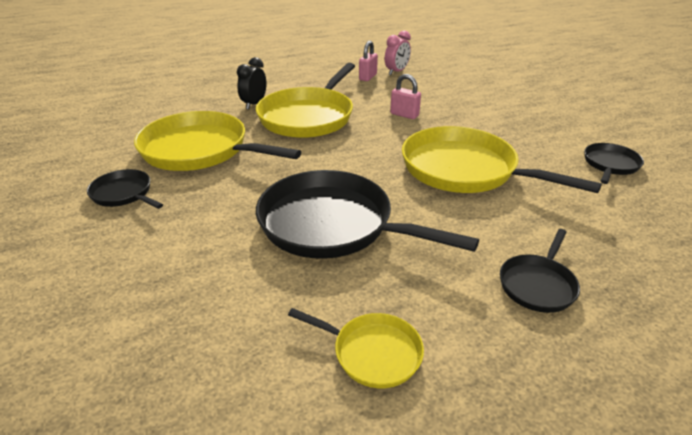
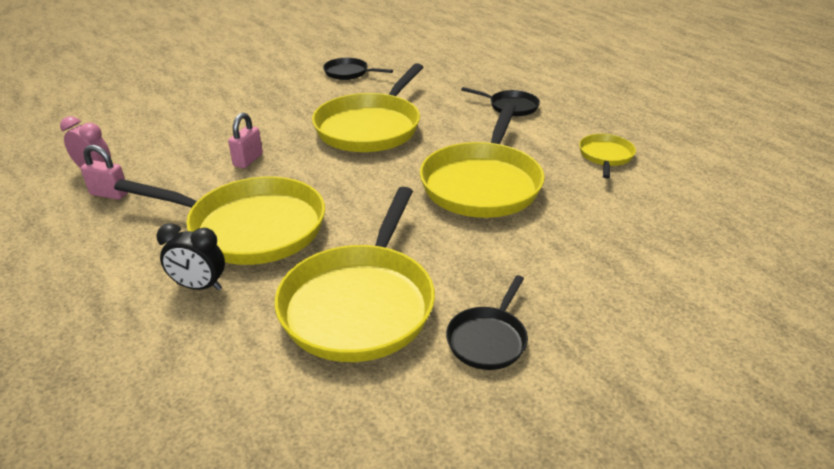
camera: 100 degrees left, 0 degrees up
black pan [256,170,479,259] -> yellow pan [420,103,545,218]

